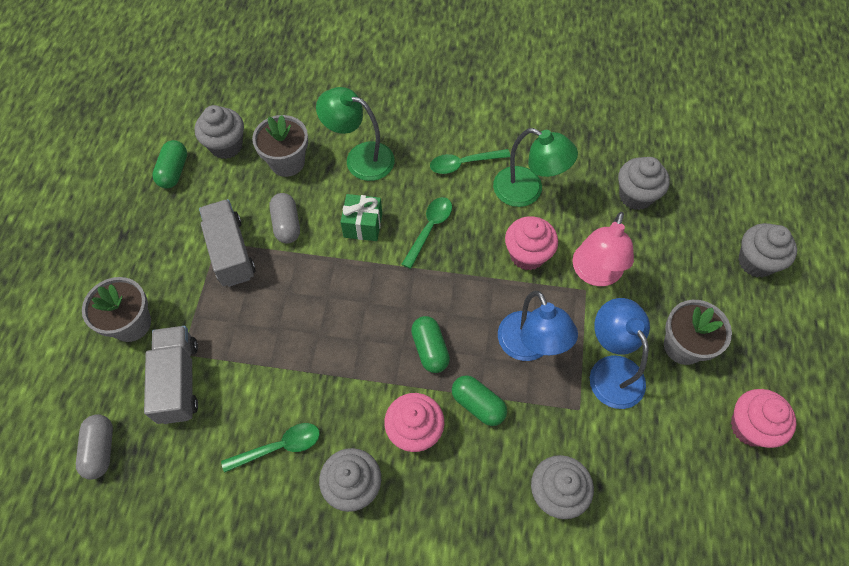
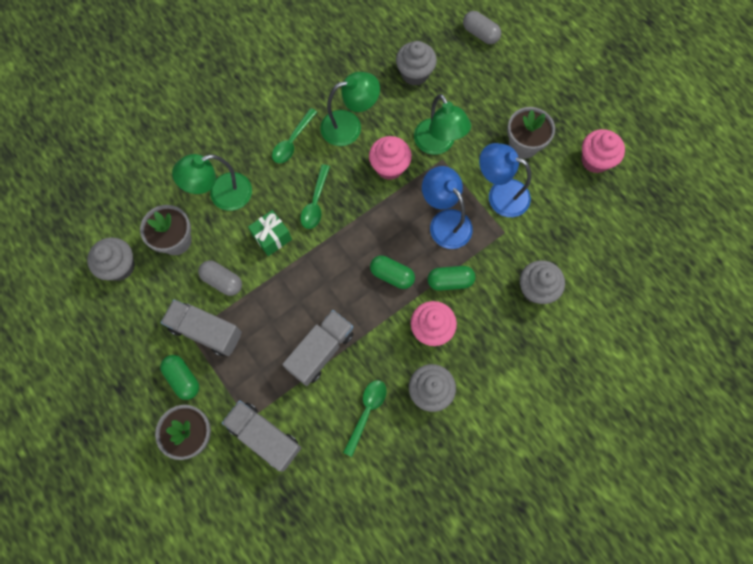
camera: 45 degrees left, 10 degrees up
grey capsule [76,414,113,479] -> grey capsule moved to [463,11,501,44]
green capsule [152,140,187,189] -> green capsule moved to [160,355,199,400]
green spoon [402,197,452,269] -> green spoon turned 150 degrees counterclockwise [300,164,330,229]
blue lamp [498,291,578,361] -> blue lamp turned 150 degrees counterclockwise [422,166,473,249]
pink lamp [573,212,634,286] -> green lamp [414,94,471,155]
grey cupcake [738,223,797,278] -> none
none -> grey truck [282,310,354,386]

